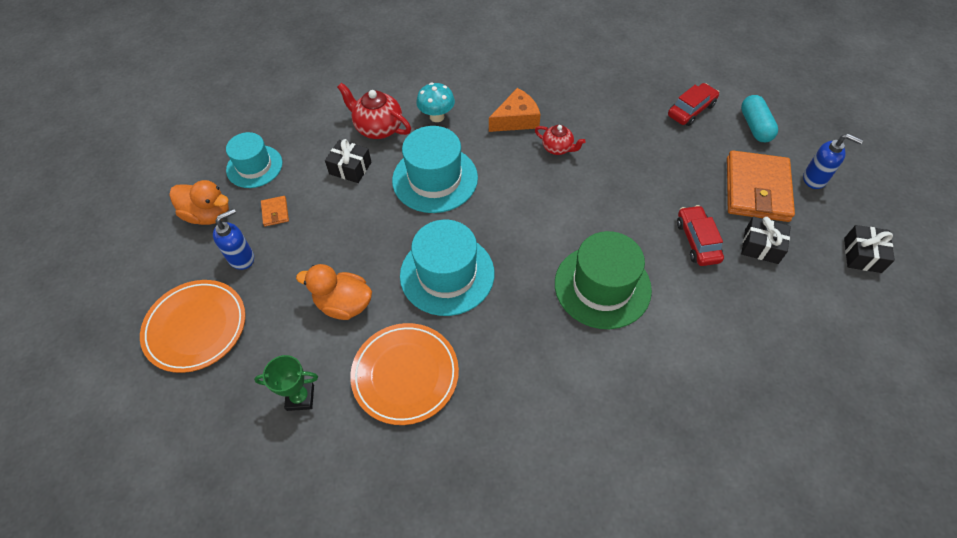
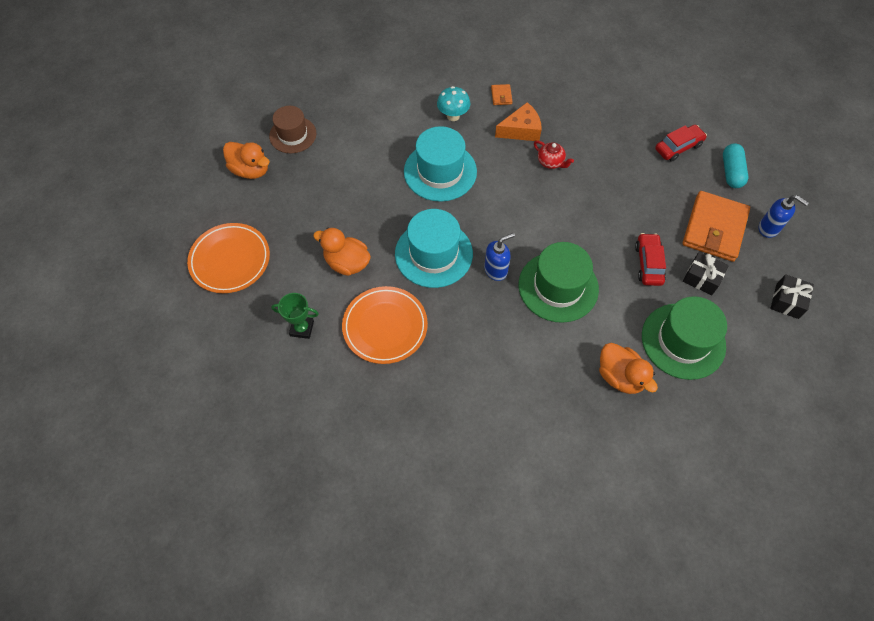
camera: 10 degrees right, 5 degrees up
blue soap dispenser [213,208,254,270] -> blue soap dispenser moved to [484,233,515,281]
turquoise hat [226,132,283,188] -> brown hat [269,106,316,153]
orange wallet [261,196,289,227] -> orange wallet moved to [491,84,513,105]
black gift [325,139,372,183] -> none
red teapot [337,83,411,139] -> none
none -> orange duck [599,343,658,394]
none -> green hat [642,296,727,380]

